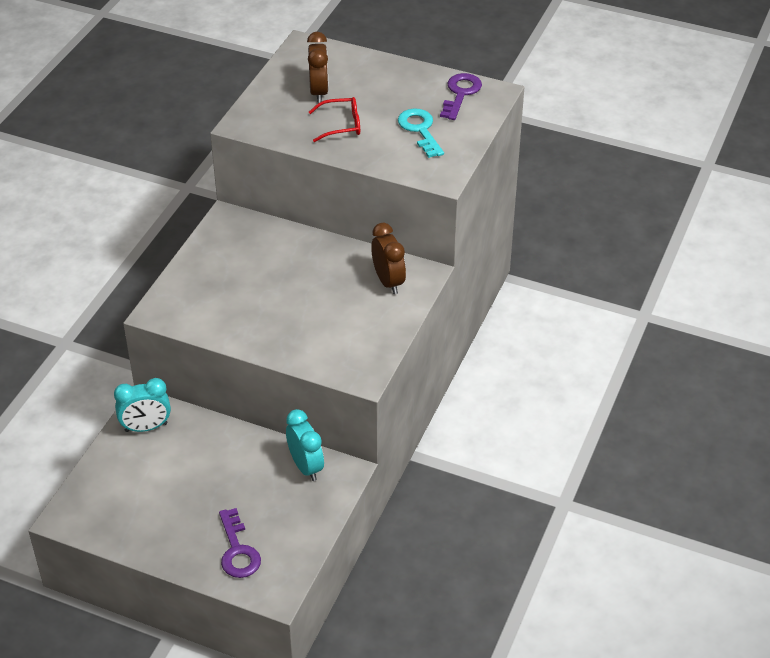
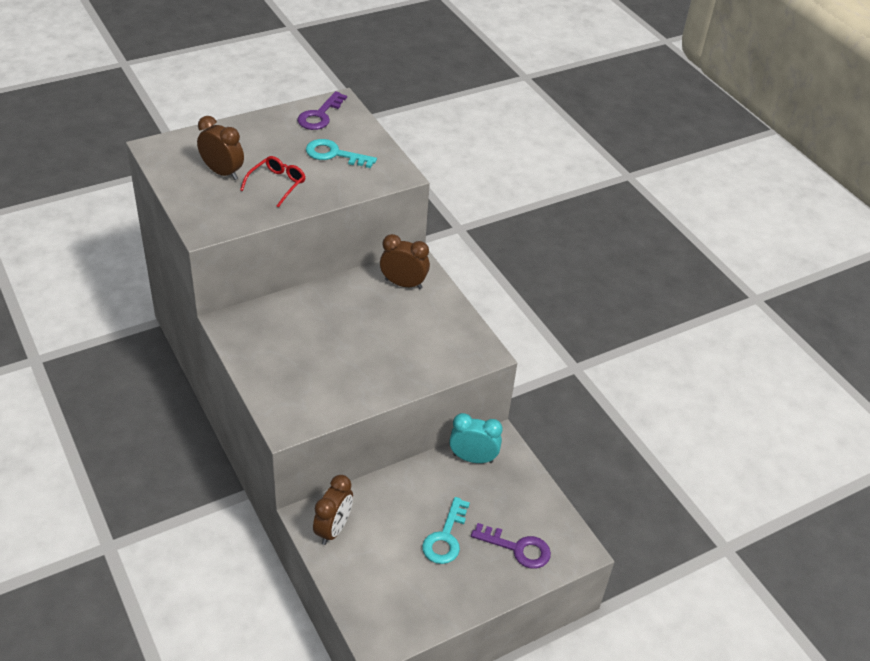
camera: 55 degrees left, 0 degrees up
turquoise clock [114,378,171,432] -> brown clock [313,475,353,545]
purple key [440,73,482,120] -> purple key turned 120 degrees counterclockwise [297,91,347,130]
none -> turquoise key [422,497,470,564]

